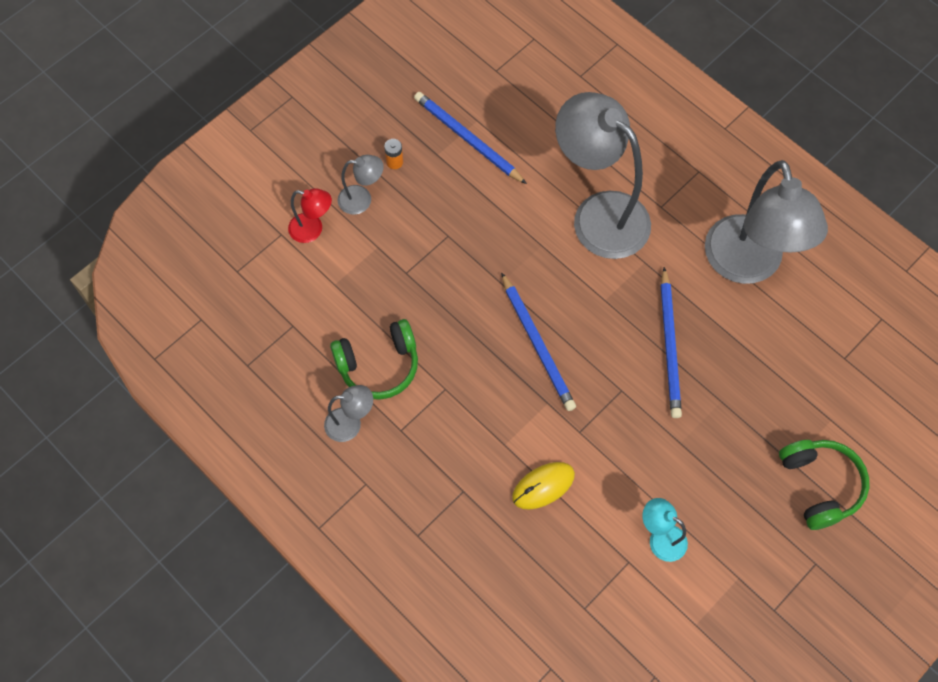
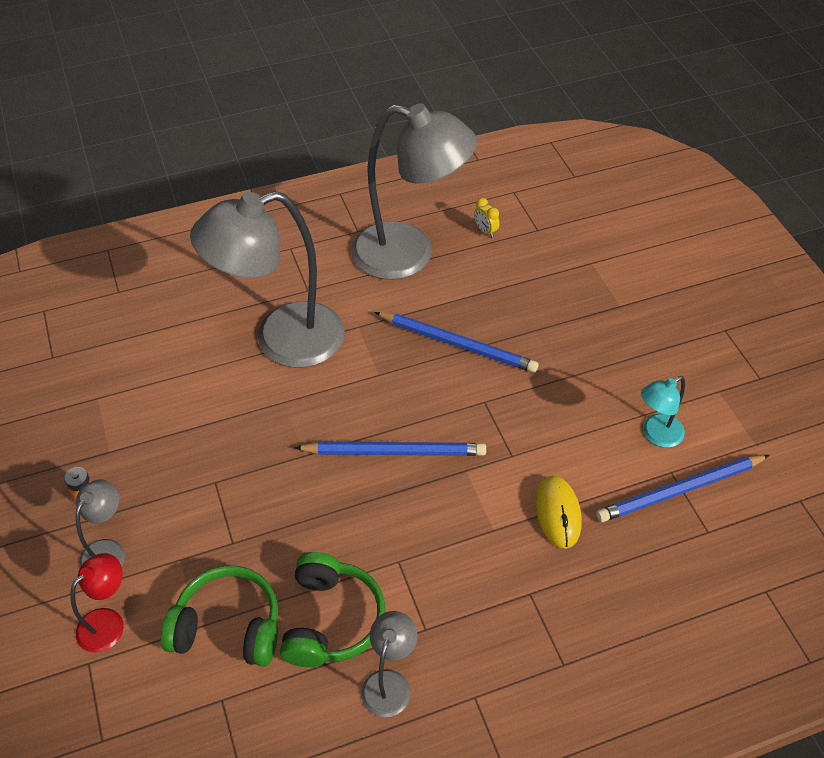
camera: 65 degrees left, 15 degrees down
blue pencil [414,92,527,184] -> blue pencil moved to [596,455,770,522]
green headphones [779,440,869,530] -> green headphones moved to [161,566,278,667]
none -> yellow clock [474,198,499,238]

